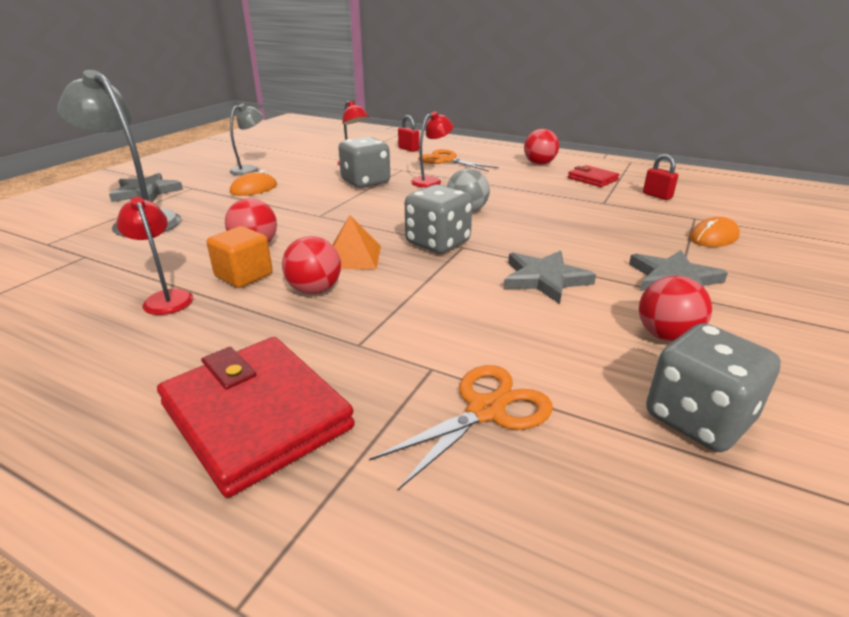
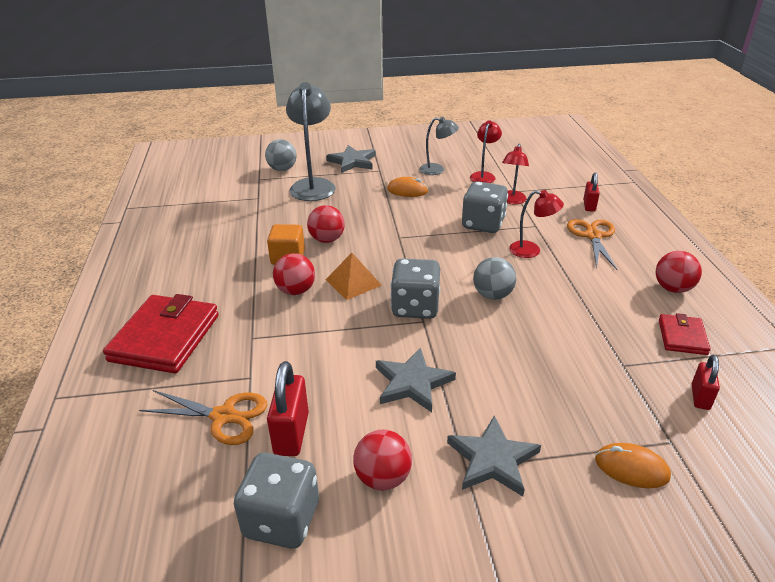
camera: 55 degrees right, 5 degrees up
red lamp [116,197,193,315] -> red lamp moved to [470,120,502,183]
none -> grey ball [265,139,297,171]
none -> red padlock [267,361,309,456]

